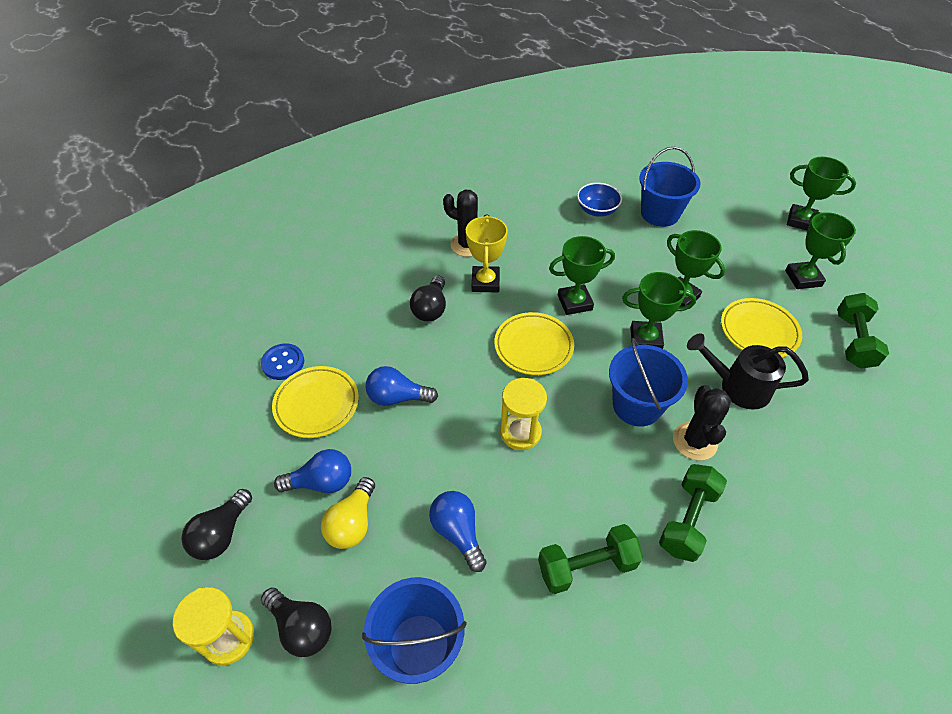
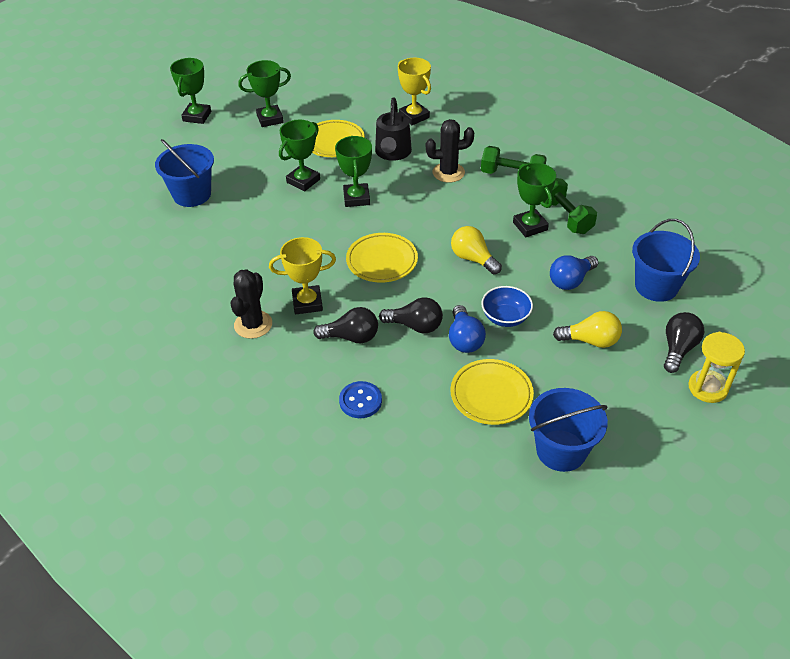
camera: 100 degrees left, 5 degrees down
black light bulb [181,489,252,560] -> black light bulb moved to [379,298,443,333]
blue button [261,343,304,380] -> blue button moved to [339,381,382,418]
blue light bulb [274,449,351,493] -> none
yellow hourglass [500,378,547,450] -> yellow light bulb [451,226,502,275]
green trophy [549,236,615,315] -> green trophy moved to [513,163,556,237]
blue bowl [577,183,622,217] -> blue bowl moved to [481,286,533,327]
blue bucket [609,338,688,427] -> blue bucket moved to [529,388,608,472]
green dumbbell [837,293,889,369] -> none
none -> yellow trophy [398,58,431,125]

